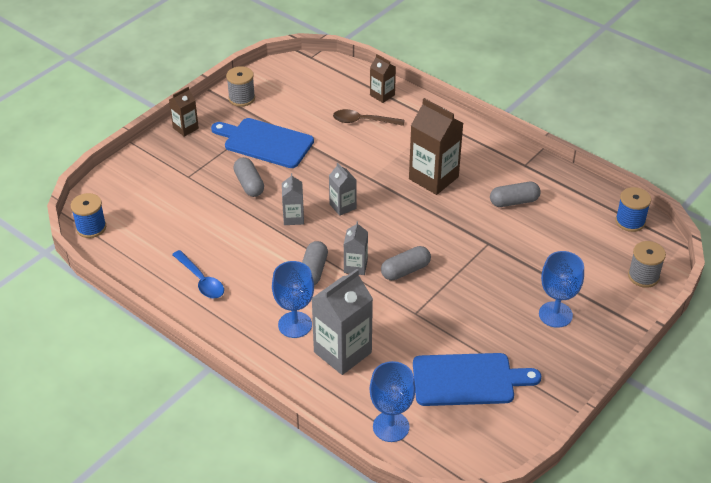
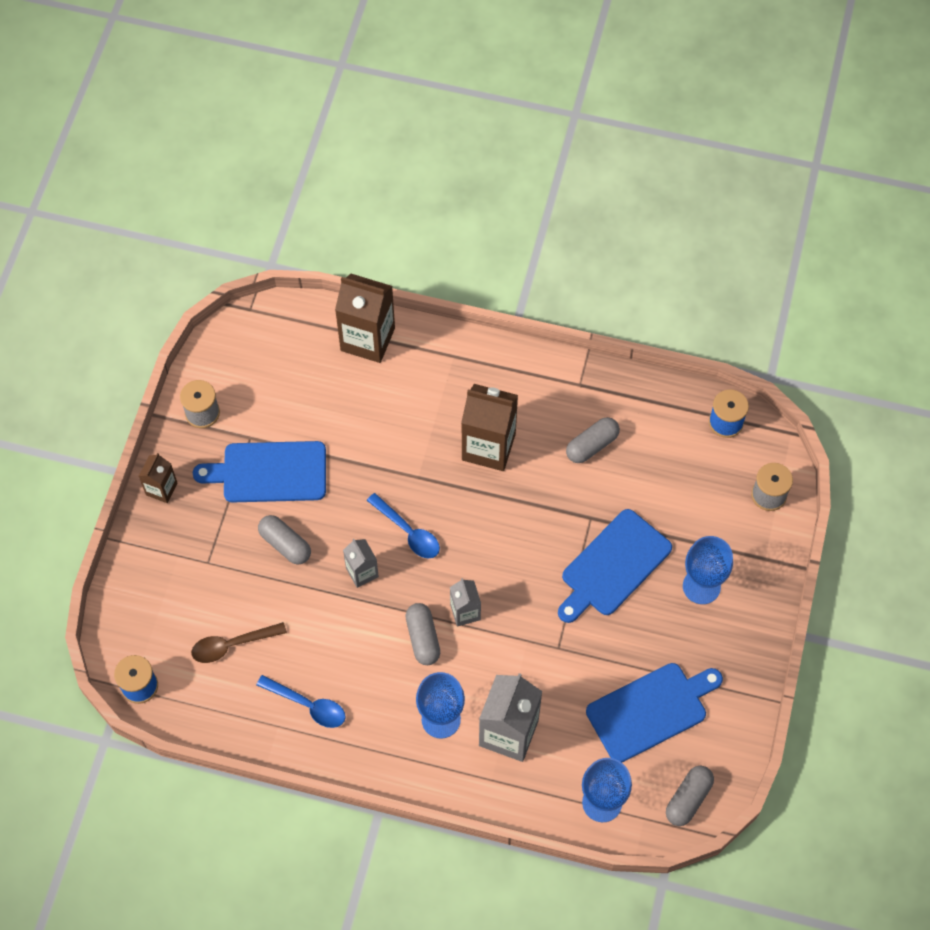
camera: 25 degrees left, 20 degrees up
grey carton [329,163,357,216] -> blue spoon [367,493,440,559]
brown spoon [333,109,404,126] -> brown spoon moved to [191,622,287,663]
brown carton [370,54,396,103] -> brown carton [335,274,395,363], size x1.85
grey capsule [381,246,431,280] -> grey capsule moved to [666,766,714,826]
none -> blue cutting board [558,509,672,623]

